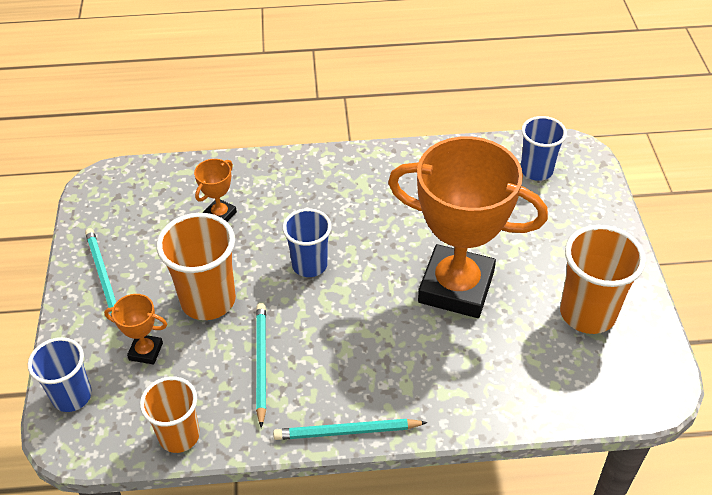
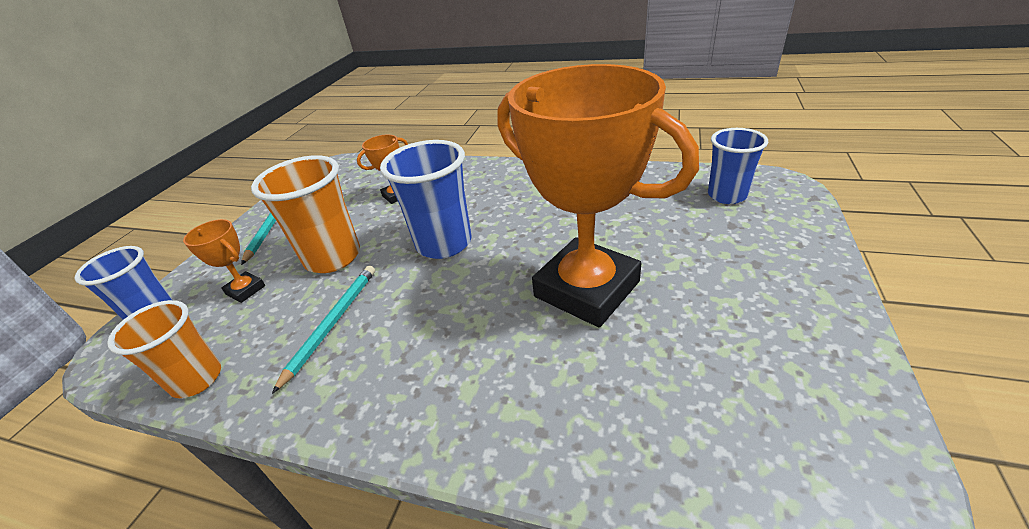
camera: 25 degrees right, 10 degrees down
turquoise pencil [273,419,428,440] -> none
blue cup [282,208,332,277] -> blue cup [380,140,472,259], size x1.50
orange cup [560,225,646,334] -> none

